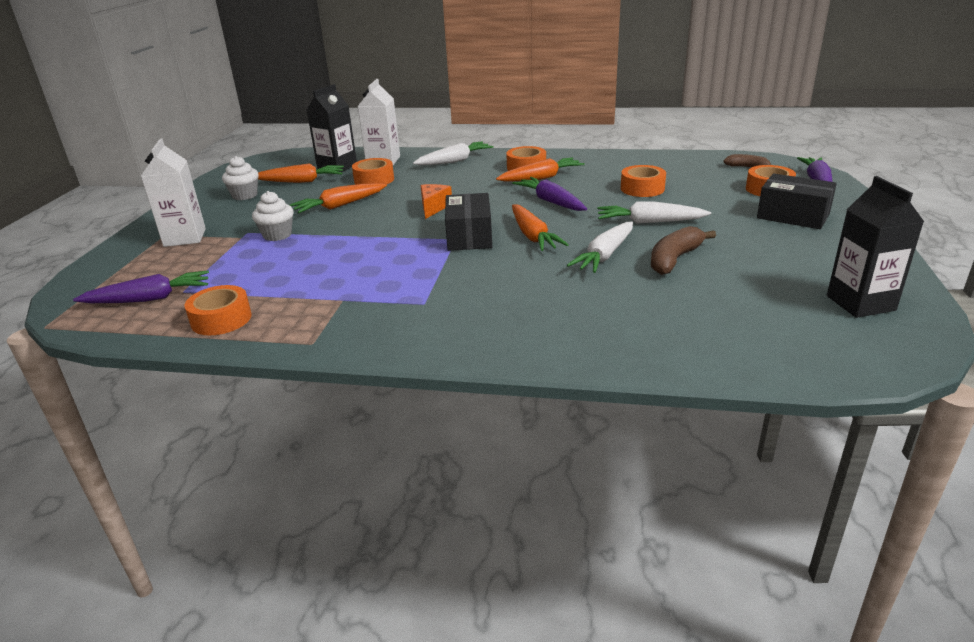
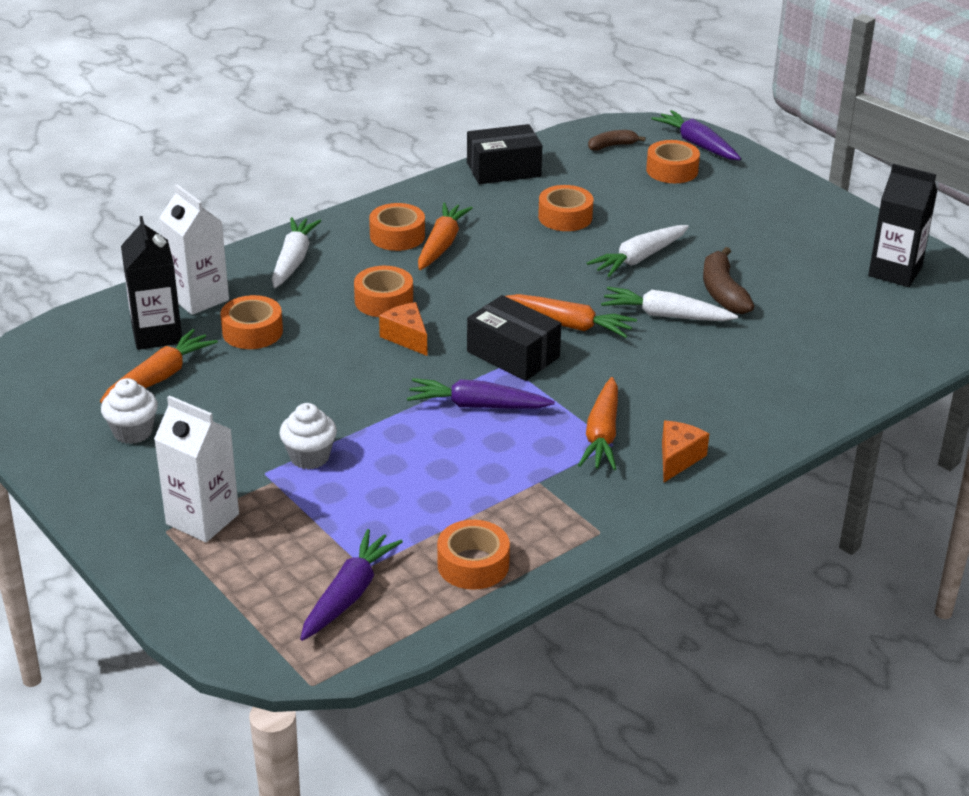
camera: 50 degrees left, 5 degrees up
orange carrot [290,183,387,213] -> orange carrot moved to [578,377,618,470]
purple carrot [512,177,587,211] -> purple carrot moved to [407,378,555,409]
white carrot [567,221,633,273] -> white carrot turned 120 degrees clockwise [601,287,738,321]
black box [757,173,837,229] -> black box moved to [467,124,542,184]
none -> orange tape [354,266,413,317]
none -> orange cheese [662,421,709,482]

